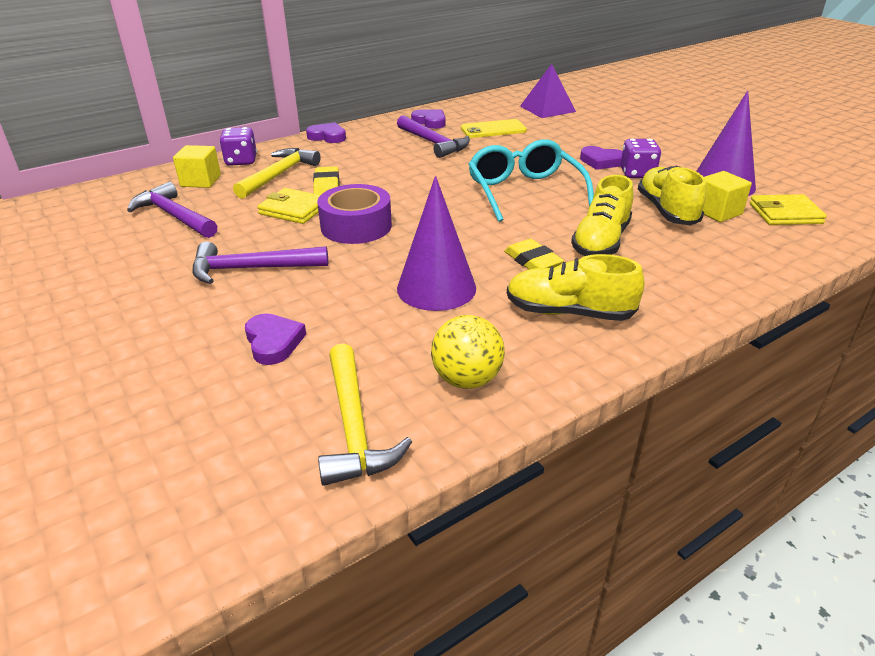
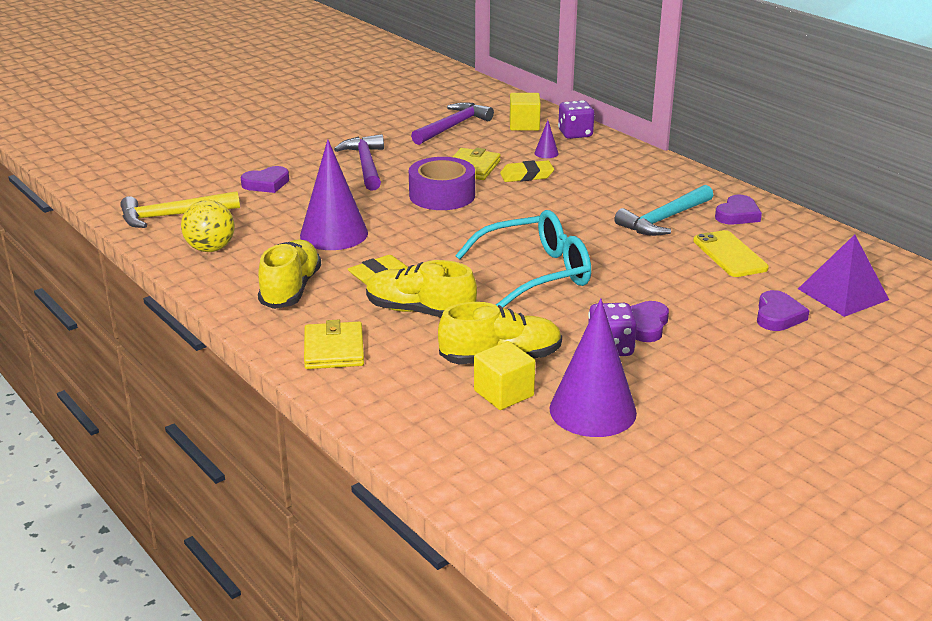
camera: 85 degrees right, 5 degrees down
yellow hammer [233,148,321,199] -> purple cone [534,120,559,158]
purple heart [306,122,346,143] -> purple heart moved to [757,290,810,331]
purple hammer [397,115,470,158] -> turquoise hammer [614,185,713,236]
yellow wallet [750,194,827,225] -> yellow wallet moved to [304,320,364,369]

